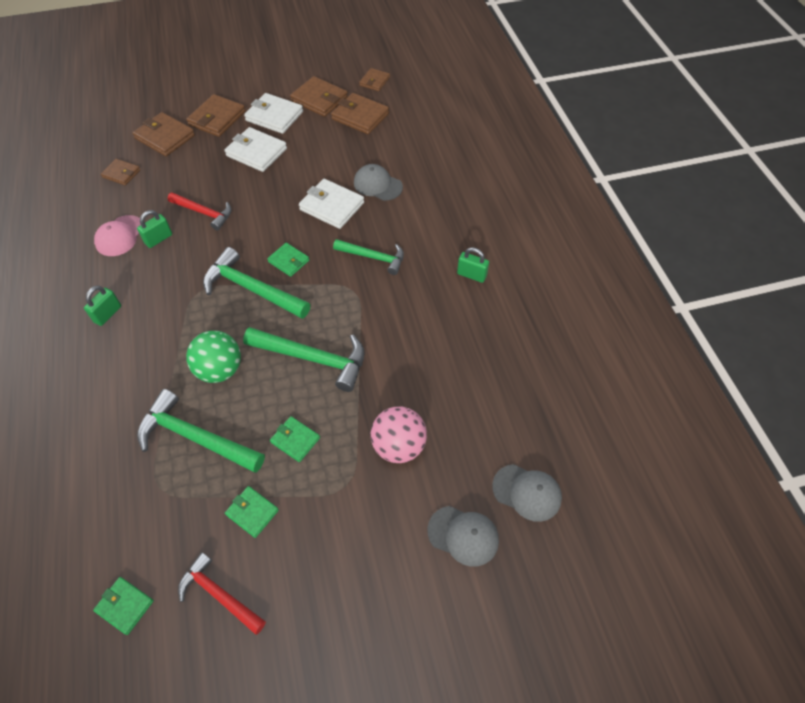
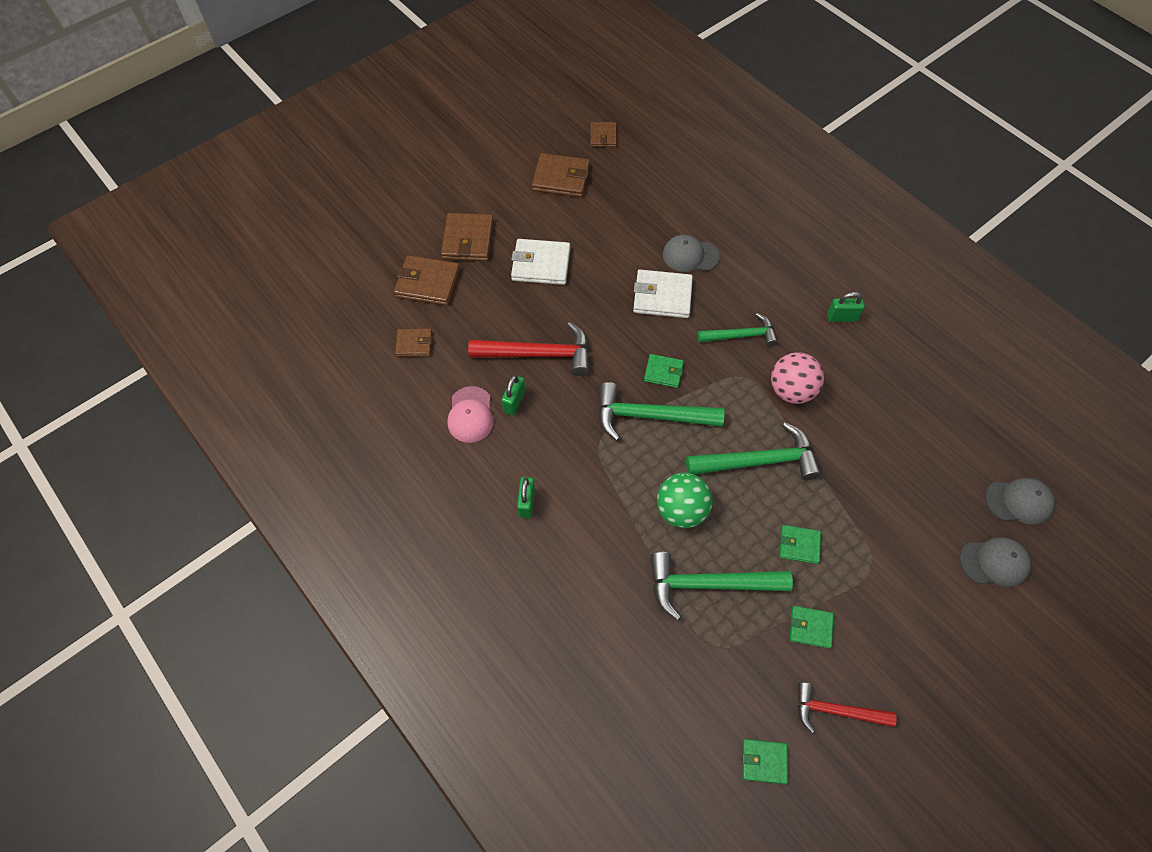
camera: 25 degrees left, 5 degrees up
red hammer [168,192,231,231] -> red hammer [468,322,589,376], size x1.54
white wallet [244,93,303,134] -> none
brown wallet [331,93,389,134] -> none
pink ball [371,406,427,463] -> pink ball moved to [771,352,824,404]

